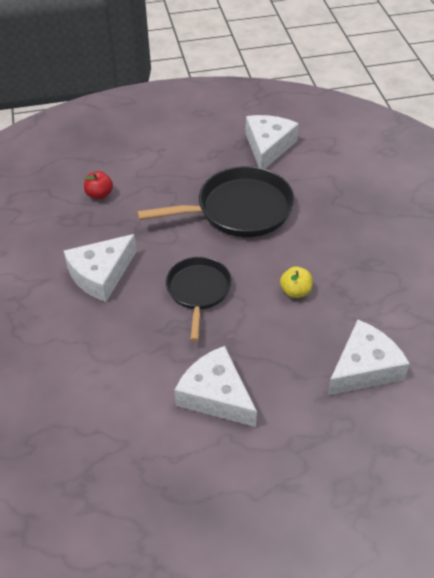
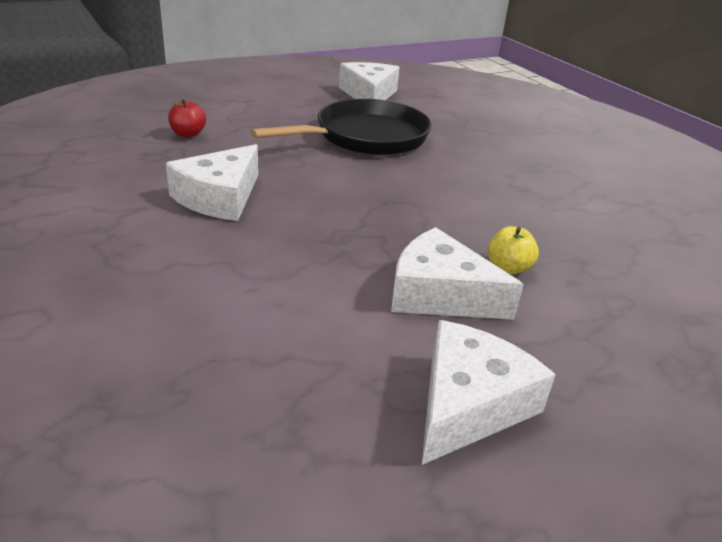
camera: 20 degrees left, 15 degrees down
black pan [166,257,232,341] -> none
yellow apple [280,266,313,298] -> yellow apple moved to [488,226,539,274]
white cheese [327,320,410,396] -> white cheese moved to [422,320,556,465]

